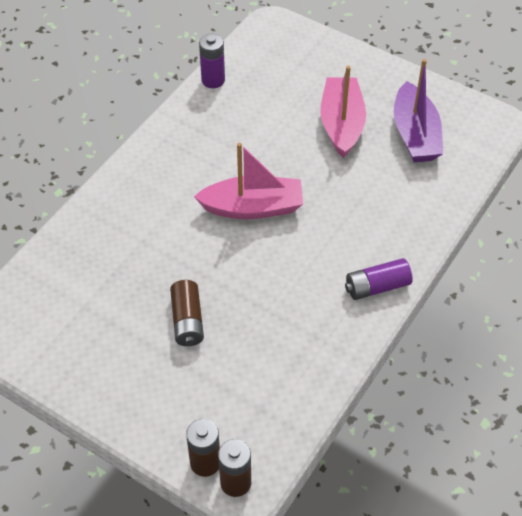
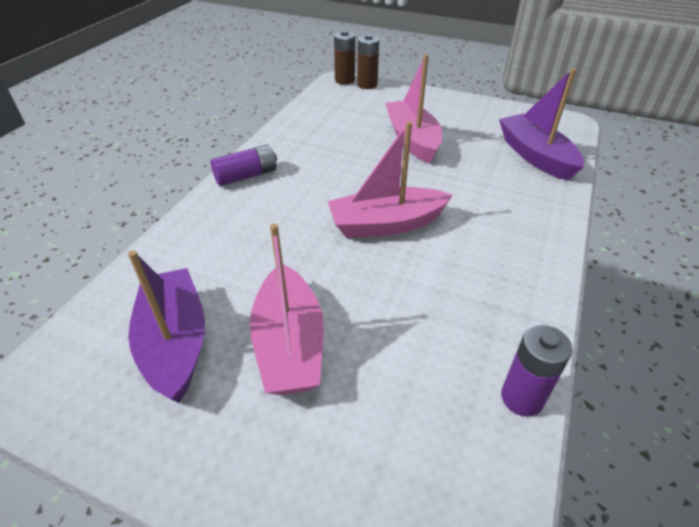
camera: 170 degrees right, 10 degrees down
brown battery [170,280,204,346] -> pink boat [385,54,442,163]
none -> purple boat [499,68,584,181]

